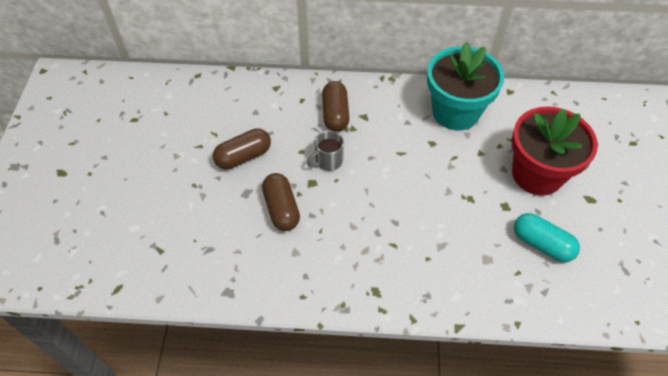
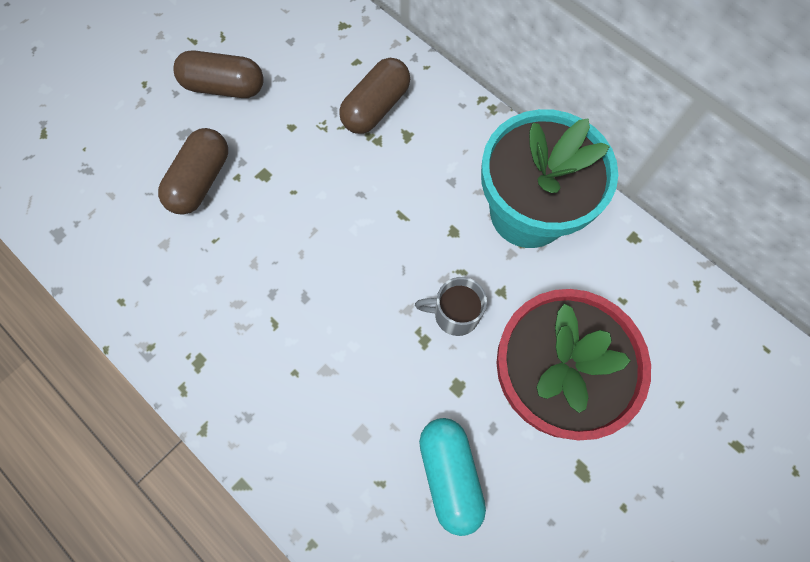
camera: 40 degrees right, 15 degrees up
grey mug [307,131,344,171] -> grey mug moved to [415,277,487,336]

